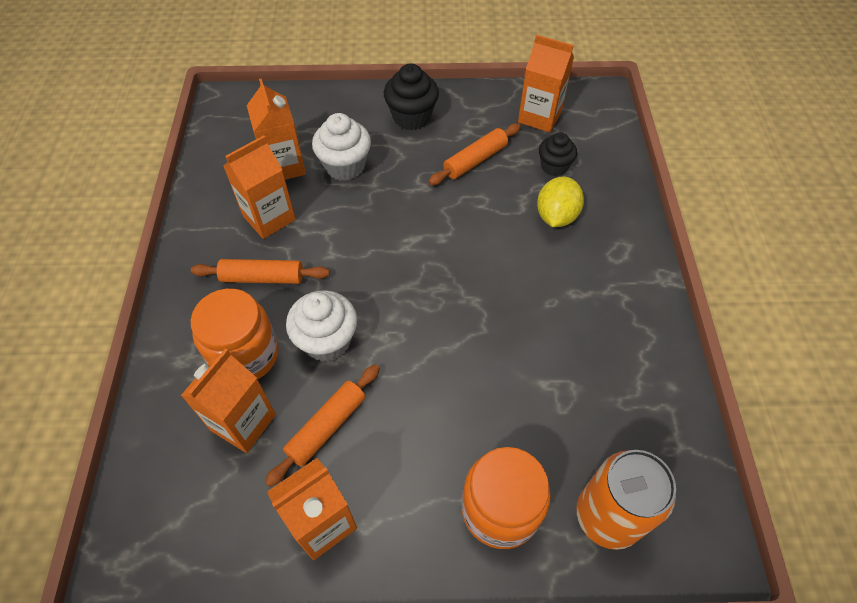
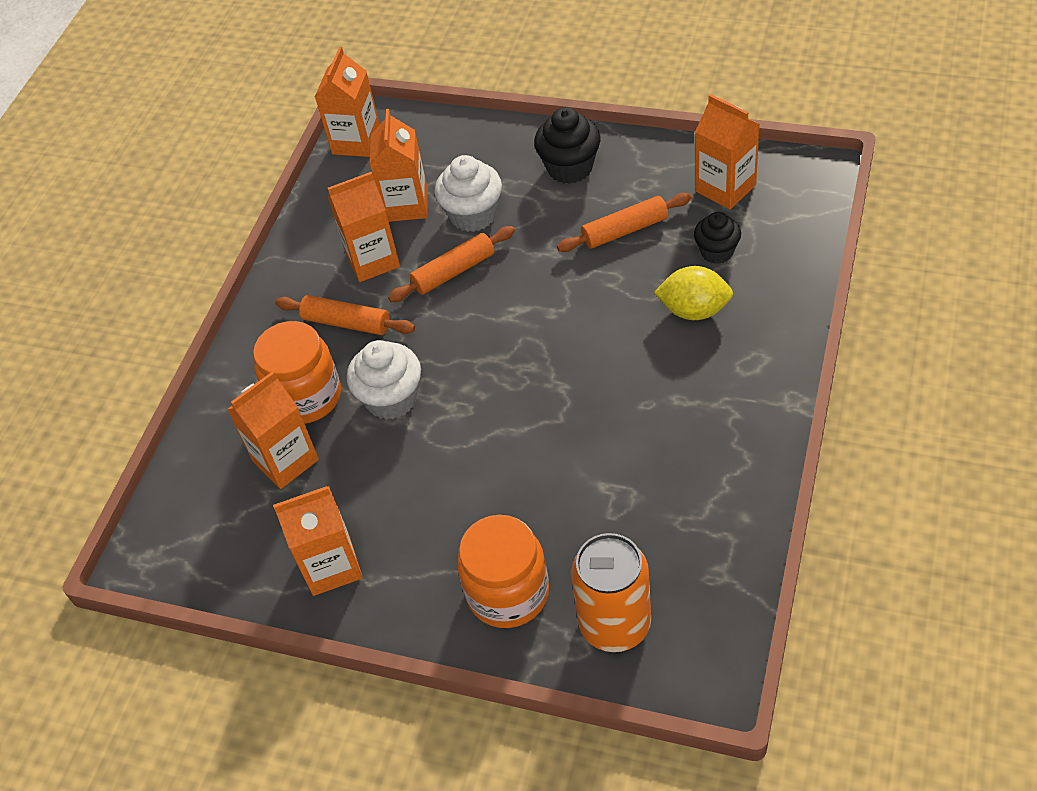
camera: 25 degrees right, 5 degrees down
orange rolling pin [265,364,380,487] -> orange rolling pin moved to [388,226,515,302]
yellow lemon [537,176,584,227] -> yellow lemon turned 60 degrees clockwise [654,266,733,320]
none -> orange carton [315,47,380,157]

